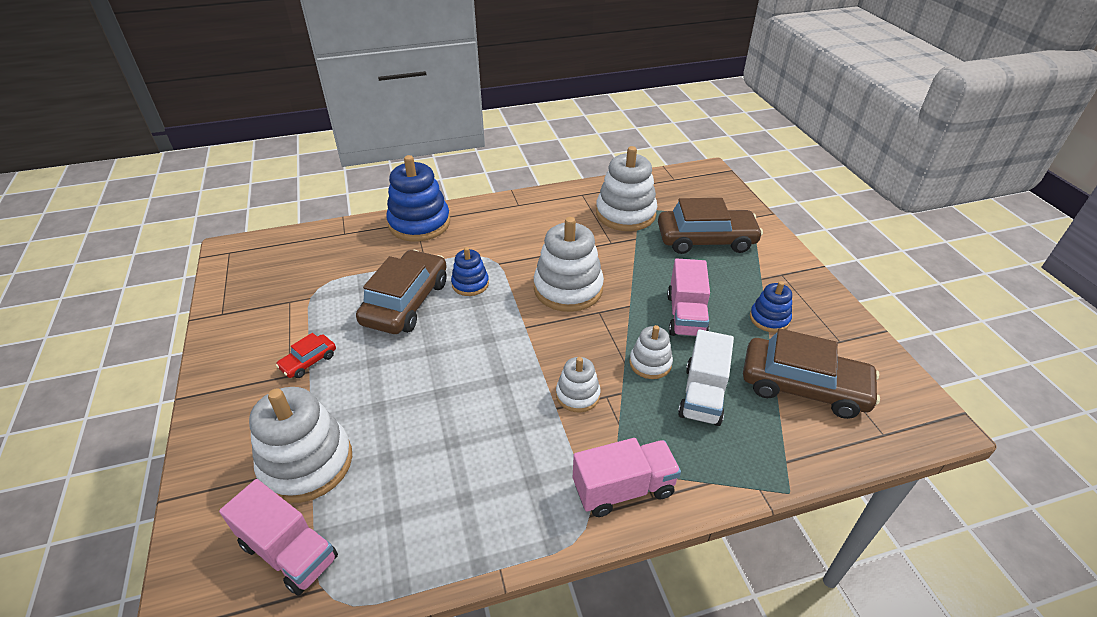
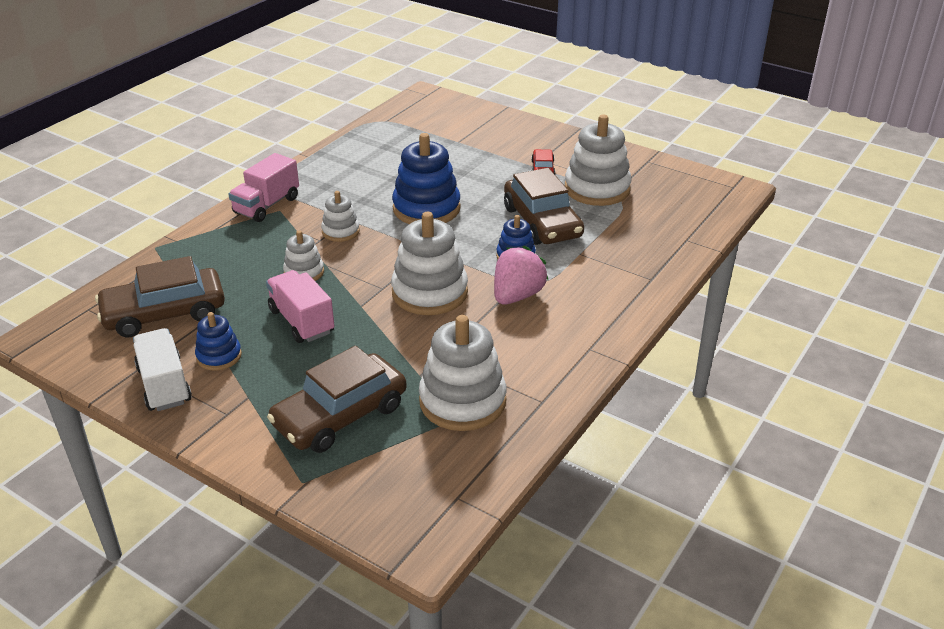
camera: 140 degrees right, 5 degrees down
pink truck [219,479,338,595] -> none
white stacking toy [249,387,352,503] -> white stacking toy moved to [565,115,632,206]
blue stacking toy [386,155,450,242] -> blue stacking toy moved to [392,133,461,224]
white truck [678,329,734,426] -> white truck moved to [133,328,192,411]
none -> pink strawberry [494,246,548,304]

